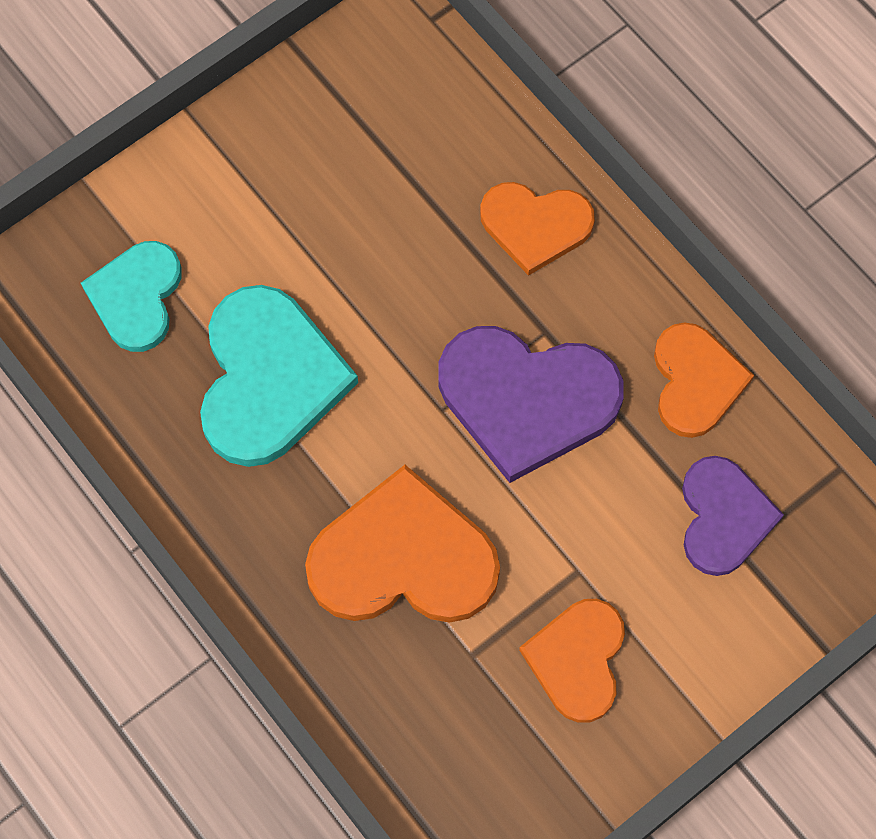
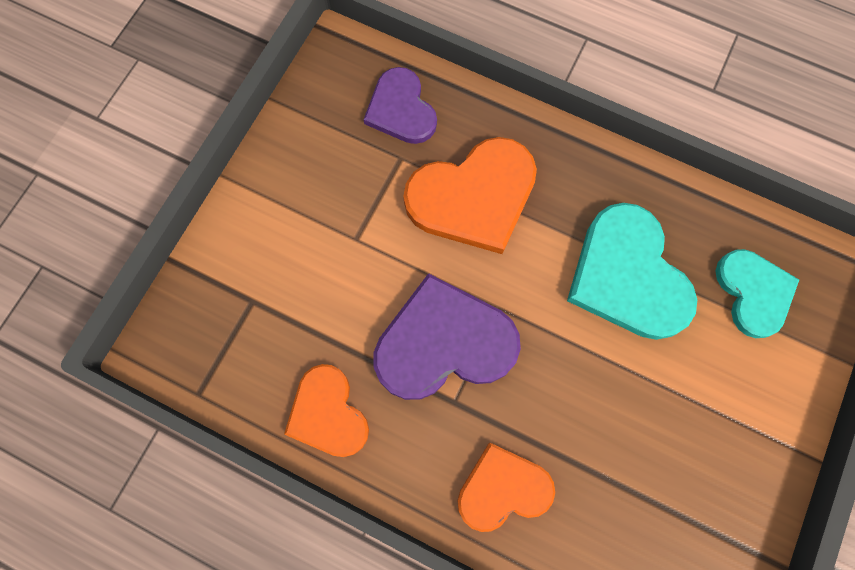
camera: 155 degrees right, 5 degrees up
orange heart [519,599,625,723] -> none
purple heart [682,456,784,576] -> purple heart moved to [364,67,437,144]

